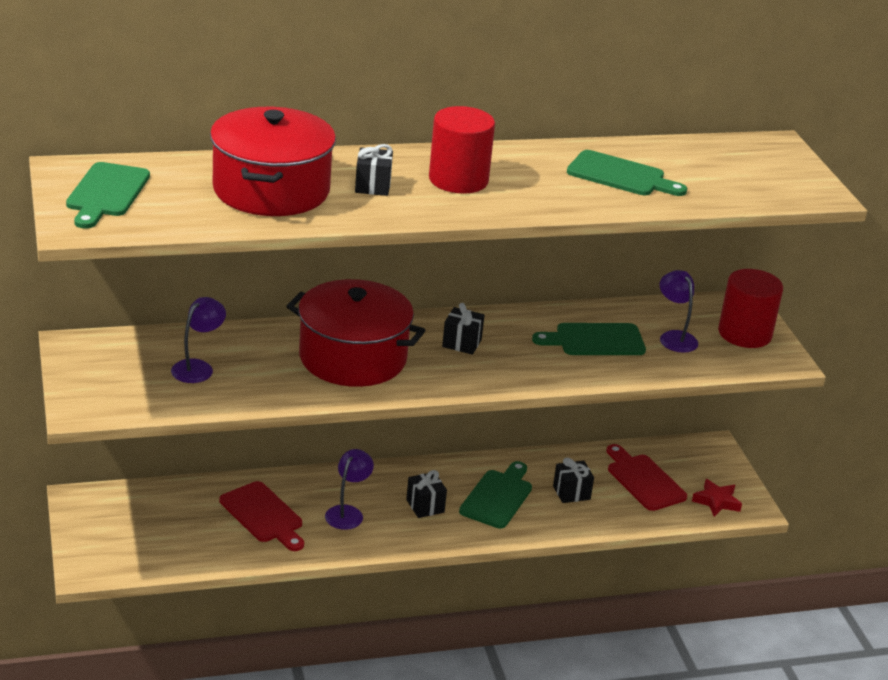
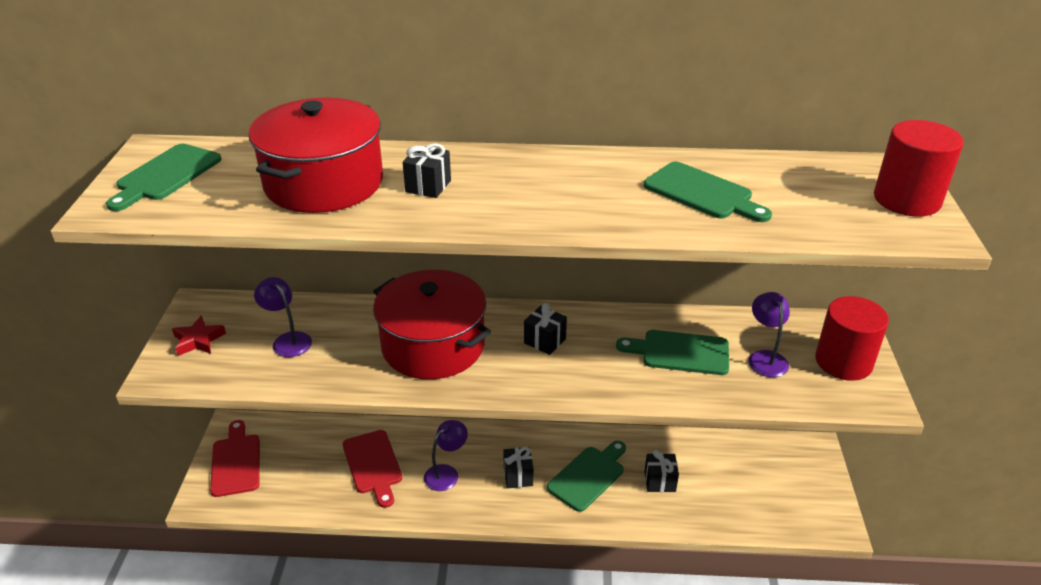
camera: 20 degrees right, 5 degrees up
purple lamp [171,297,226,383] -> purple lamp turned 90 degrees counterclockwise [254,277,312,357]
red cylinder [429,106,495,193] -> red cylinder moved to [874,120,964,217]
red cutting board [606,444,687,511] -> red cutting board moved to [210,420,260,497]
red star [692,479,742,517] -> red star moved to [172,316,226,356]

